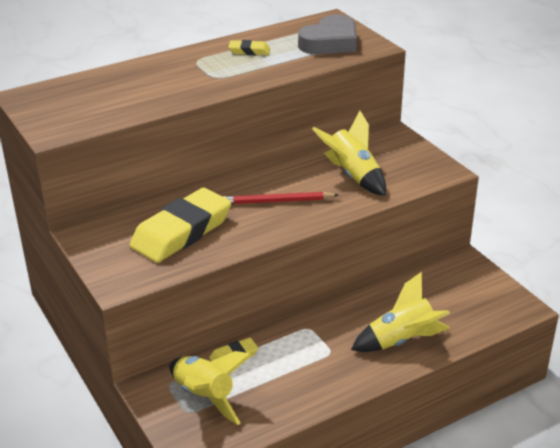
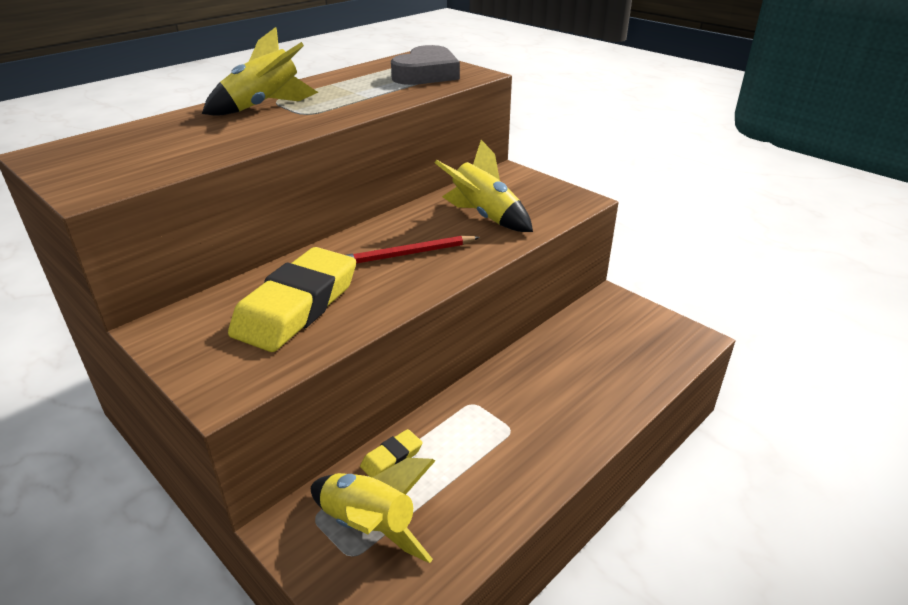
camera: 15 degrees left, 0 degrees up
yellow eraser [228,40,270,55] -> none
yellow rocket [351,272,450,352] -> yellow rocket moved to [202,27,318,116]

